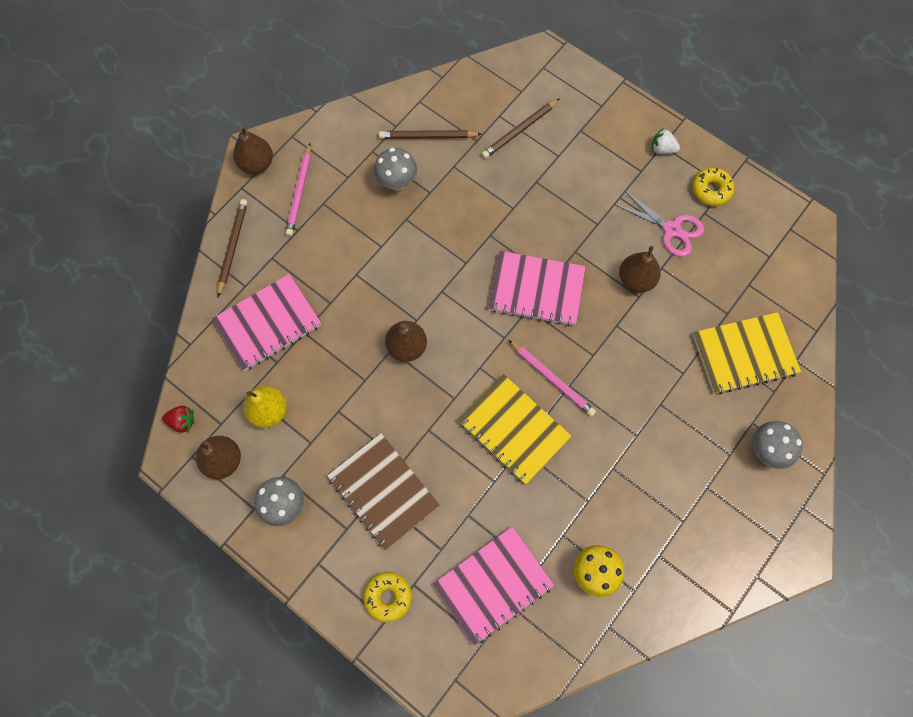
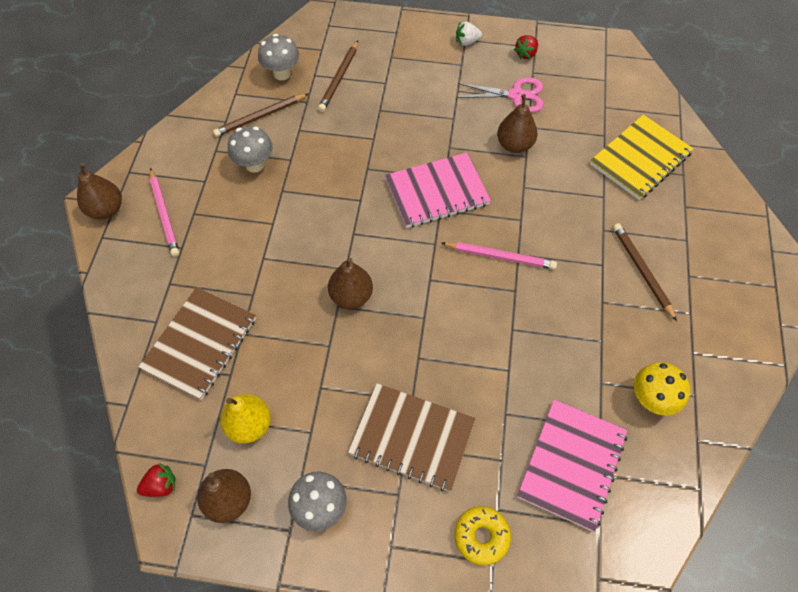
camera: 30 degrees left, 10 degrees down
pink notebook [212,274,321,371] -> brown notebook [138,287,256,400]
brown pencil [218,199,248,297] -> brown pencil moved to [613,223,677,321]
yellow notebook [458,374,572,485] -> none
yellow donut [692,168,735,206] -> red strawberry [514,35,538,59]
grey mushroom [752,421,803,469] -> grey mushroom moved to [258,34,299,80]

